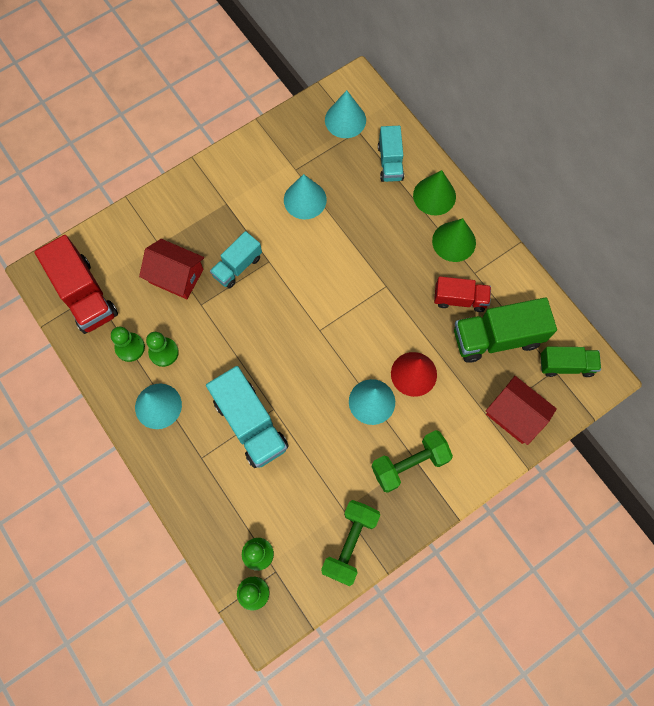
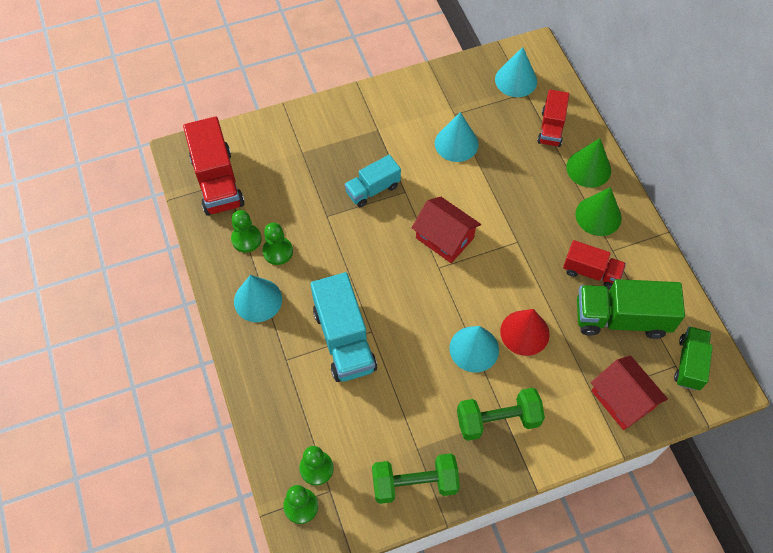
camera: 15 degrees right, 10 degrees down
red house [139,239,204,299] -> red house moved to [411,197,481,263]
green dumbbell [321,500,380,586] -> green dumbbell turned 45 degrees clockwise [372,453,460,504]
turquoise truck [378,126,404,182] -> red truck [537,90,569,147]
green truck [540,347,601,377] -> green truck turned 90 degrees counterclockwise [674,326,713,390]

